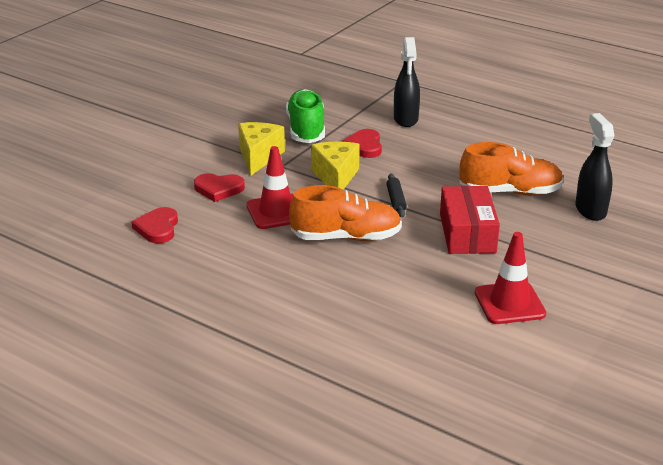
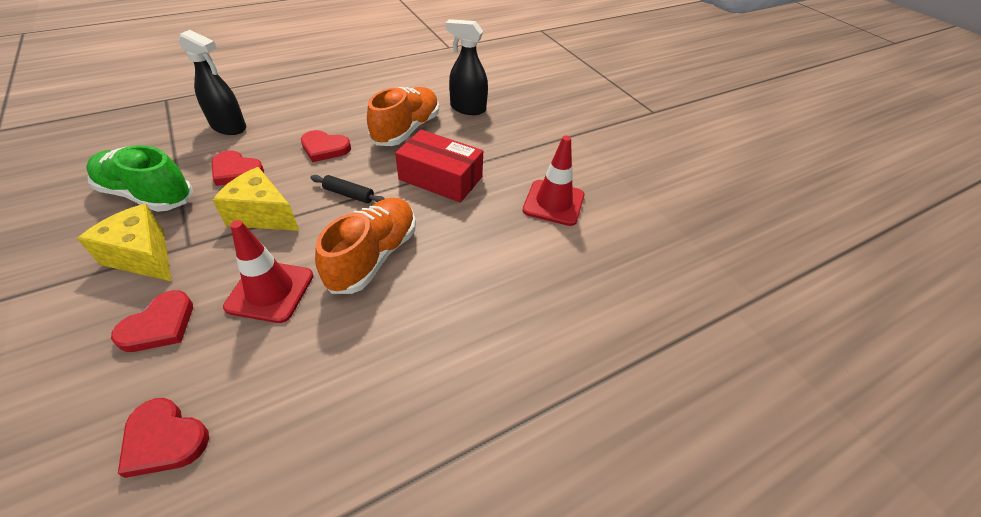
camera: 65 degrees left, 15 degrees up
none -> red heart [301,130,351,162]

